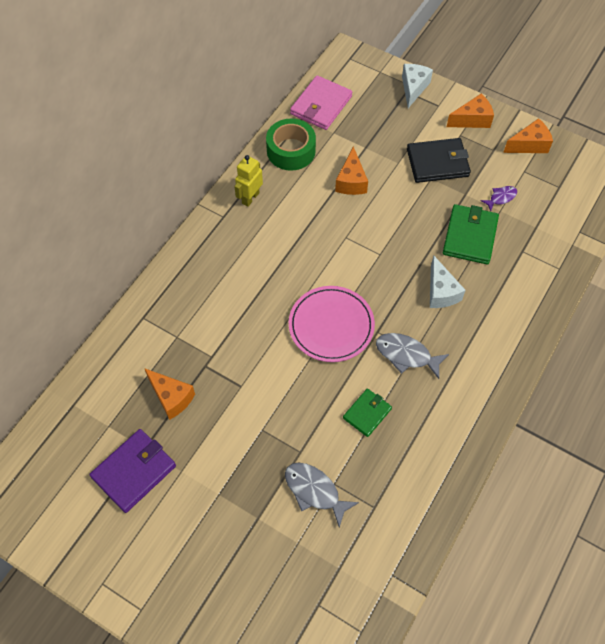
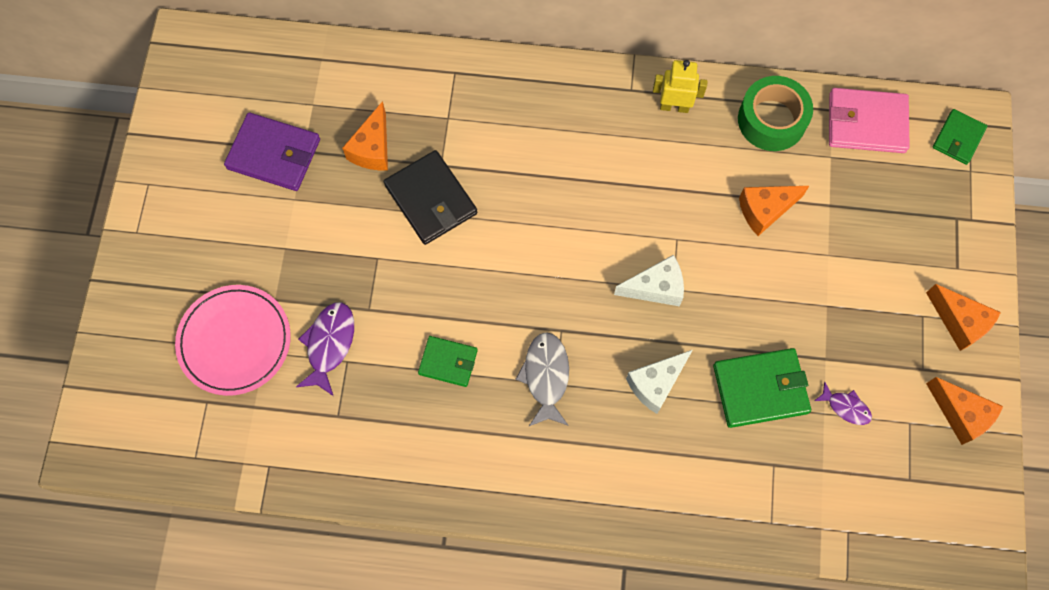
camera: 65 degrees right, 10 degrees up
grey fish [285,462,359,528] -> purple fish [296,302,354,396]
pink plate [289,286,375,362] -> pink plate moved to [175,285,291,396]
white cheese [402,64,433,108] -> white cheese moved to [614,255,684,306]
black wallet [407,138,471,183] -> black wallet moved to [384,150,477,245]
none -> green wallet [932,109,987,165]

